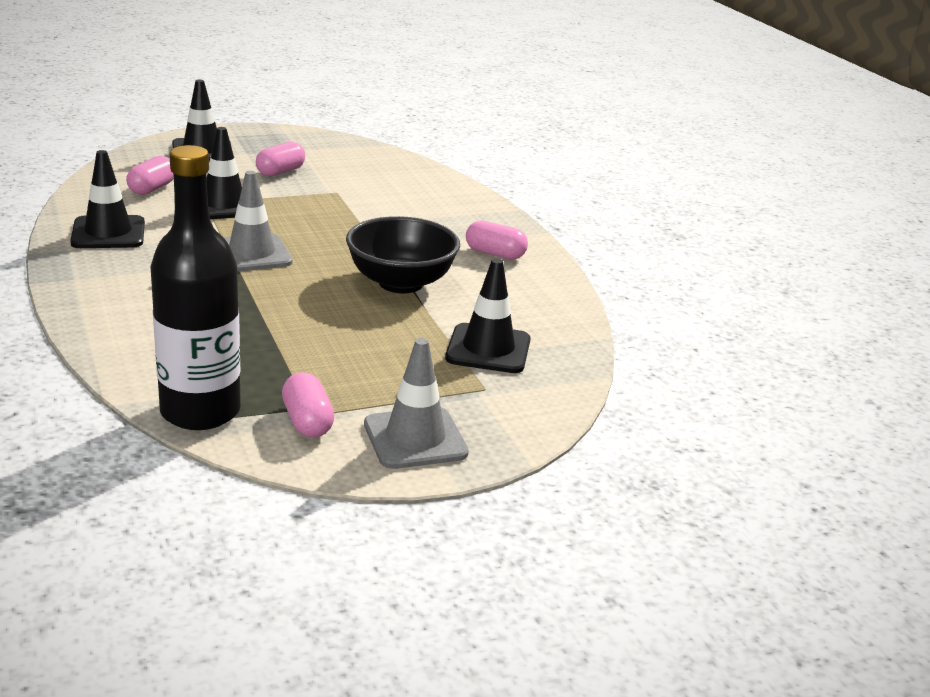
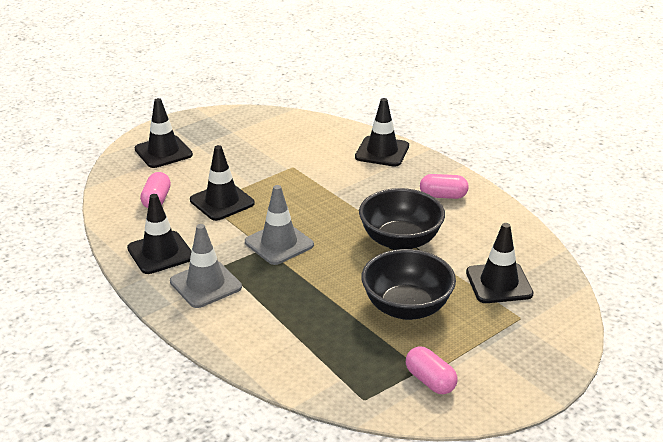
camera: 15 degrees left, 5 degrees up
black bottle [151,145,241,430] -> none
pink capsule [256,142,305,176] -> none
grey traffic cone [364,338,469,469] -> grey traffic cone moved to [170,224,242,308]
none -> black traffic cone [355,98,409,167]
none -> black bowl [362,249,456,320]

